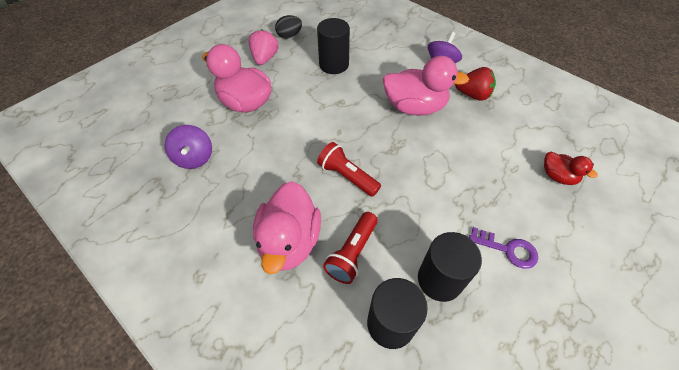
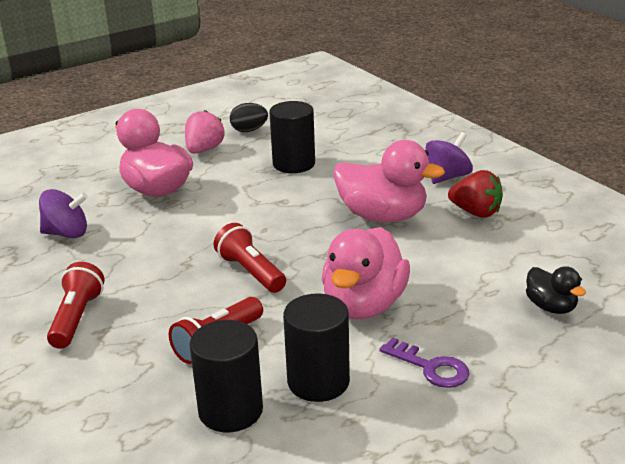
camera: 15 degrees right, 25 degrees down
purple spinning top [165,125,212,169] -> purple spinning top turned 90 degrees counterclockwise [39,189,88,238]
pink duck [253,181,321,274] -> pink duck moved to [322,227,410,319]
red duck [544,152,598,185] -> black duck [526,266,586,314]
none -> red flashlight [47,262,105,349]

